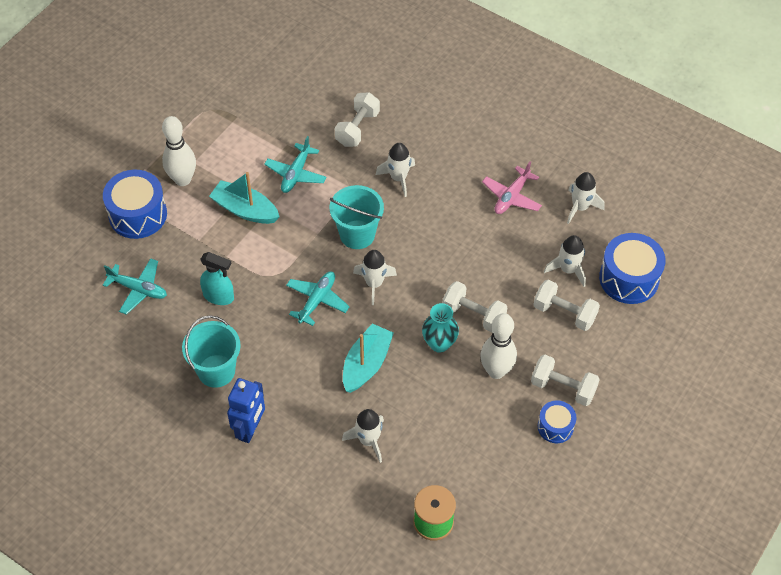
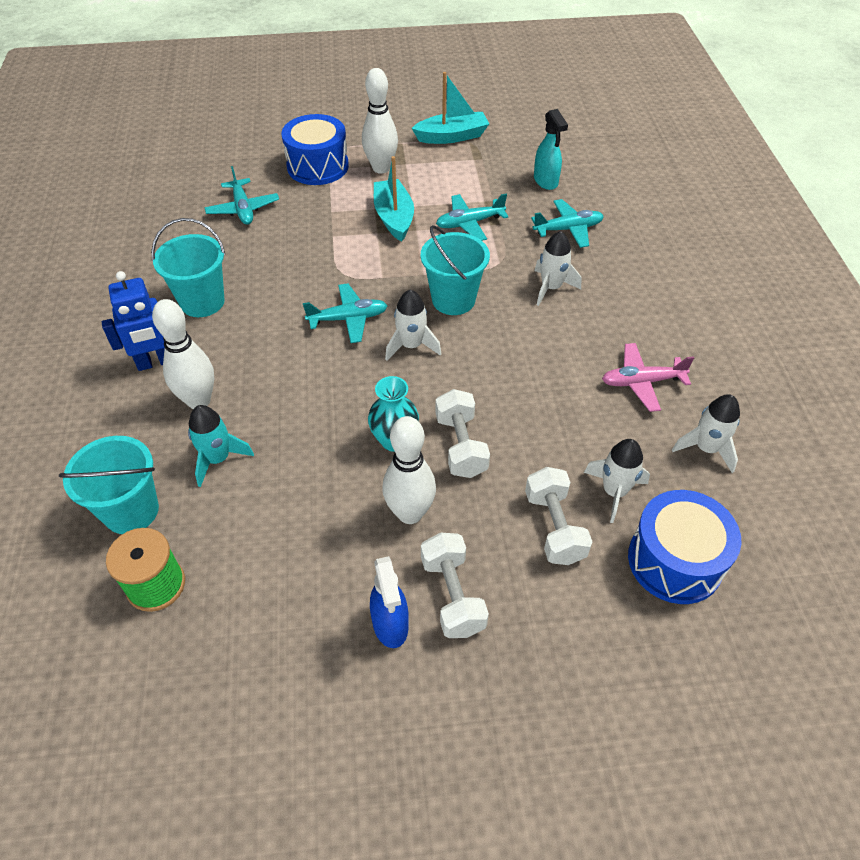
camera: 50 degrees right, 5 degrees down
turquoise spray bottle [200,252,234,305] -> turquoise spray bottle moved to [534,109,568,190]
white dumbbell [335,92,380,147] -> turquoise plane [531,199,604,248]
white rocket [342,409,384,463] -> turquoise rocket [188,405,254,487]
turquoise boat [343,324,394,393] -> turquoise boat moved to [412,72,489,144]
blue drum [538,400,576,443] -> blue spray bottle [370,556,409,648]
none -> turquoise bucket [59,436,159,534]
none -> white bowling pin [152,299,214,409]

